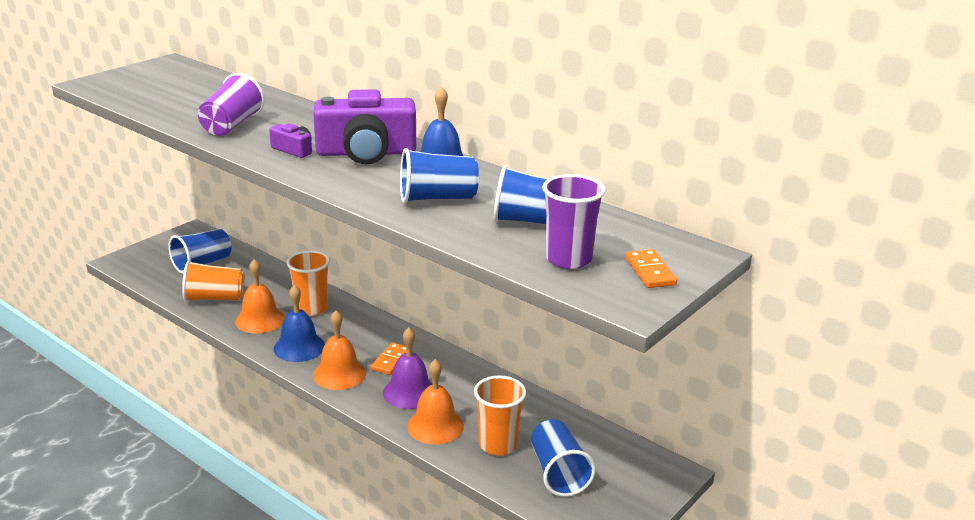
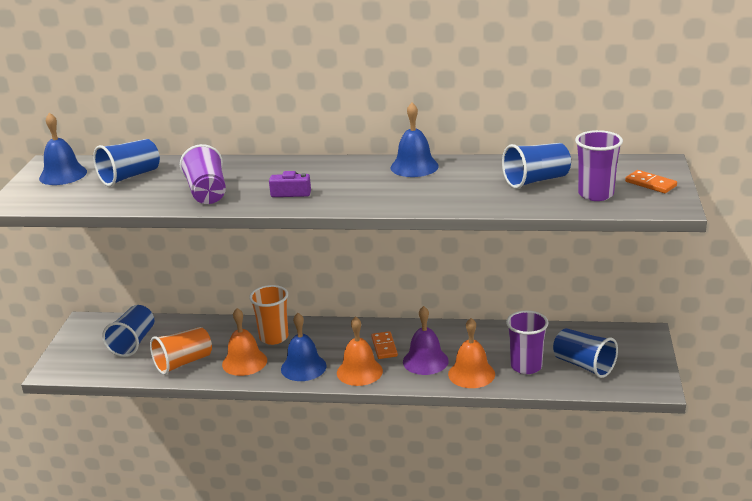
camera: 30 degrees left, 0 degrees up
purple camera [313,89,416,164] -> none
blue cup [400,148,479,203] -> blue cup moved to [93,139,160,187]
orange cup [474,375,526,456] -> purple cup [506,310,549,374]
none -> blue bell [39,113,87,185]

